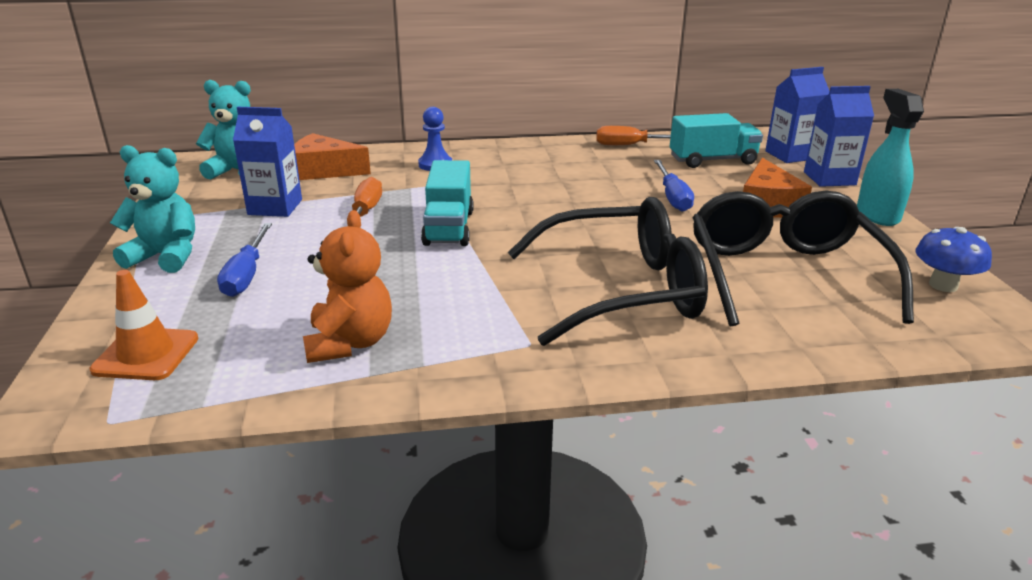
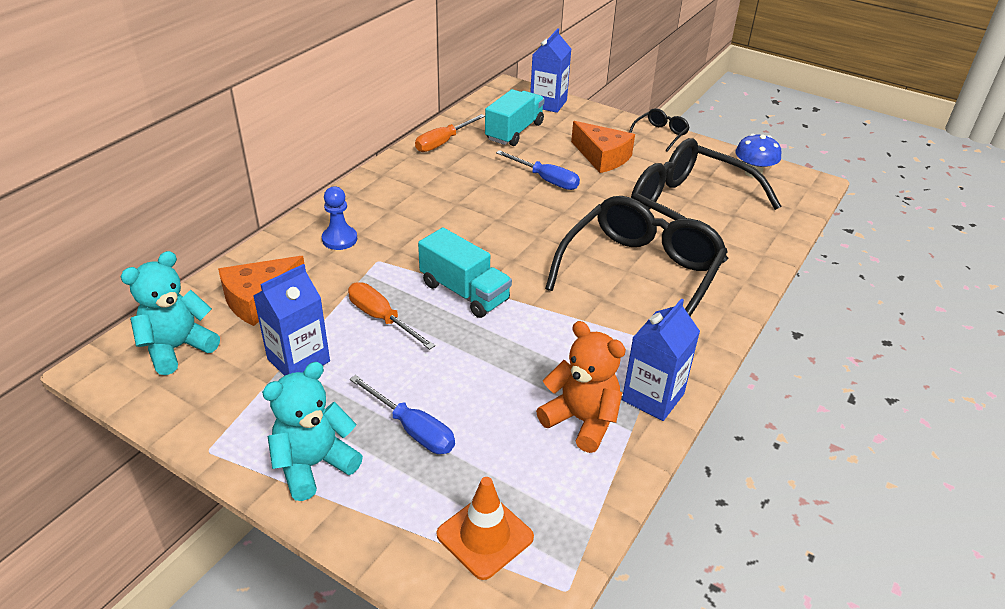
camera: 50 degrees left, 10 degrees up
blue carton [804,86,874,187] -> blue carton moved to [622,298,700,421]
turquoise spray bottle [857,89,924,226] -> black glasses [629,108,690,152]

